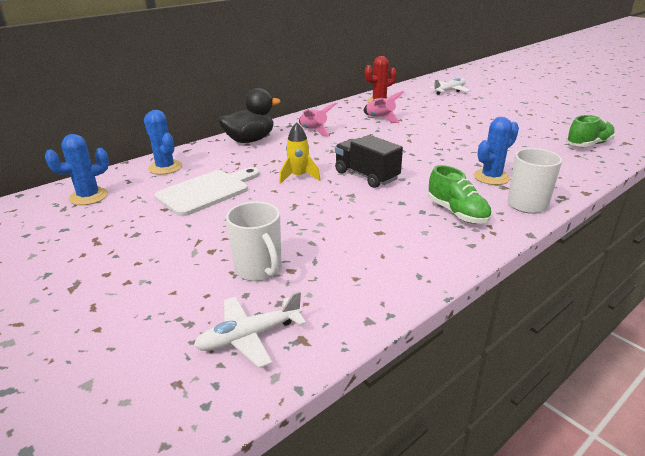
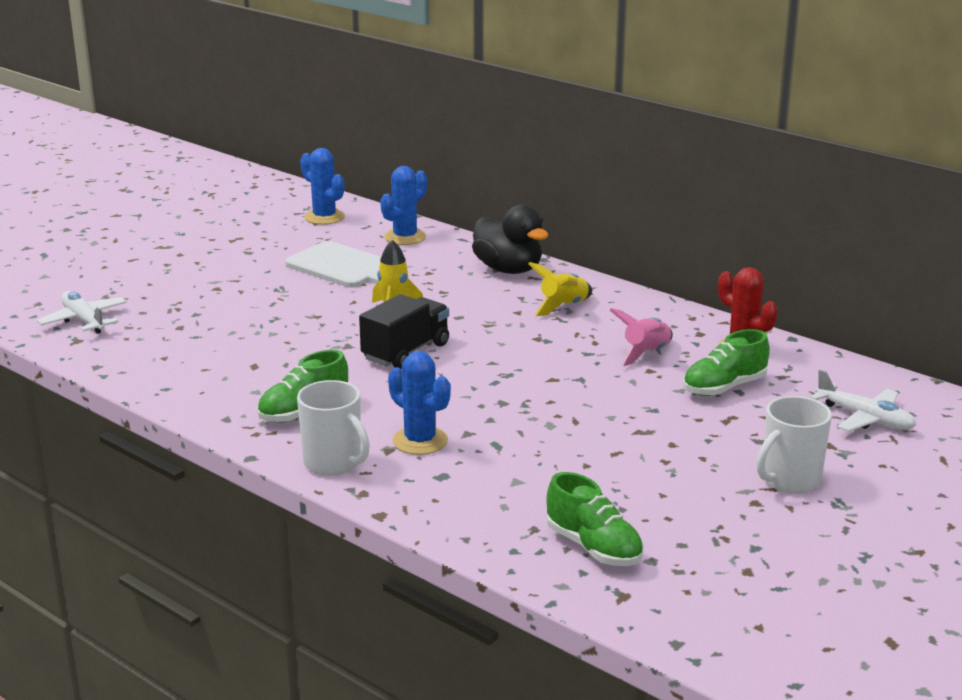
camera: 80 degrees right, 5 degrees down
white mug [226,202,282,281] -> white mug moved to [756,396,832,494]
pink rocket [299,103,336,137] -> yellow rocket [528,262,592,316]
none -> green shoe [683,329,770,396]

